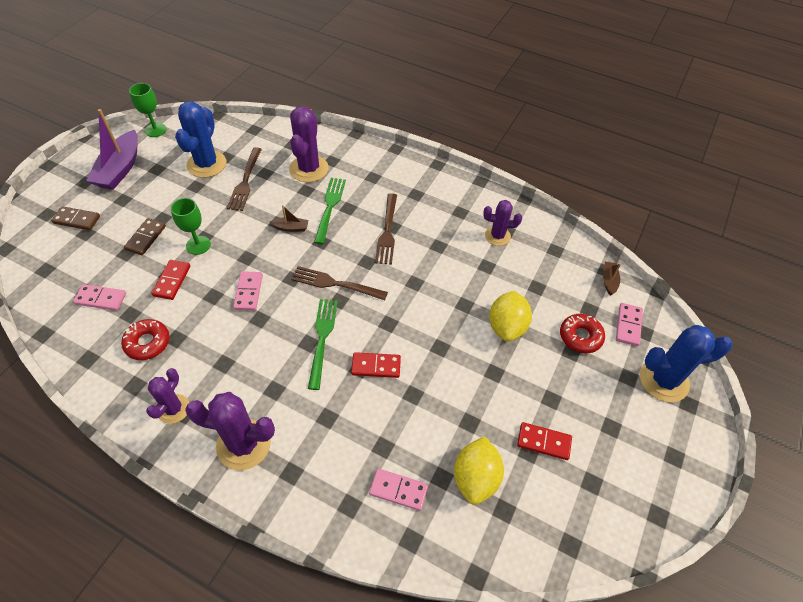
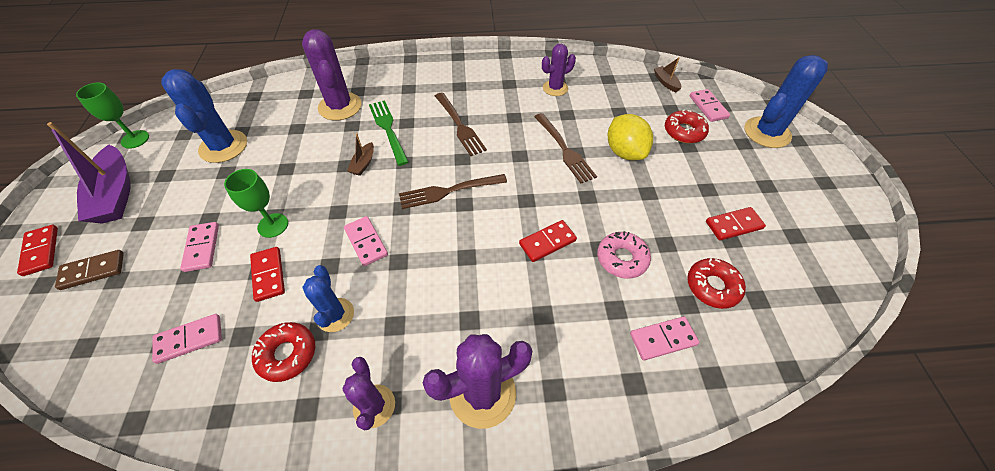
camera: 30 degrees left, 0 degrees up
brown domino [124,218,166,255] -> pink domino [180,222,219,272]
brown fork [227,147,262,211] -> brown fork moved to [534,113,597,183]
brown boat [270,205,308,232] -> brown boat turned 135 degrees clockwise [347,133,374,176]
green fork [308,299,338,390] -> none
yellow lemon [454,436,504,505] -> red donut [687,258,746,309]
none -> red domino [17,225,58,276]
none -> blue cactus [302,265,354,332]
none -> pink donut [597,231,651,279]

